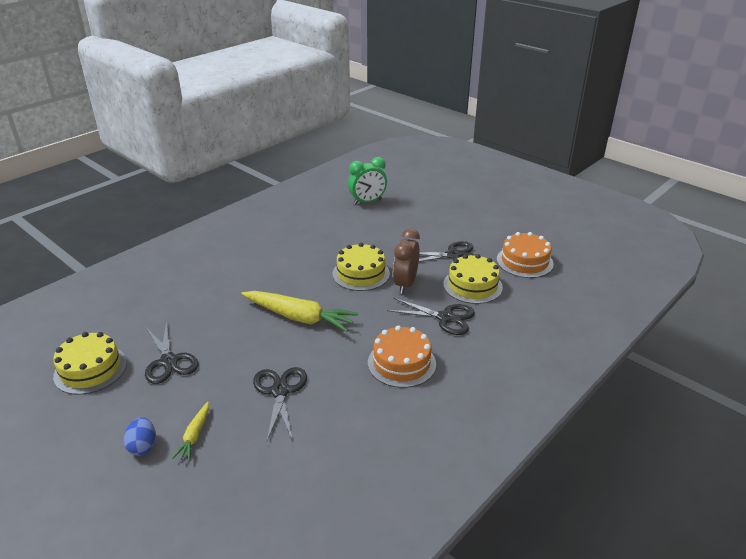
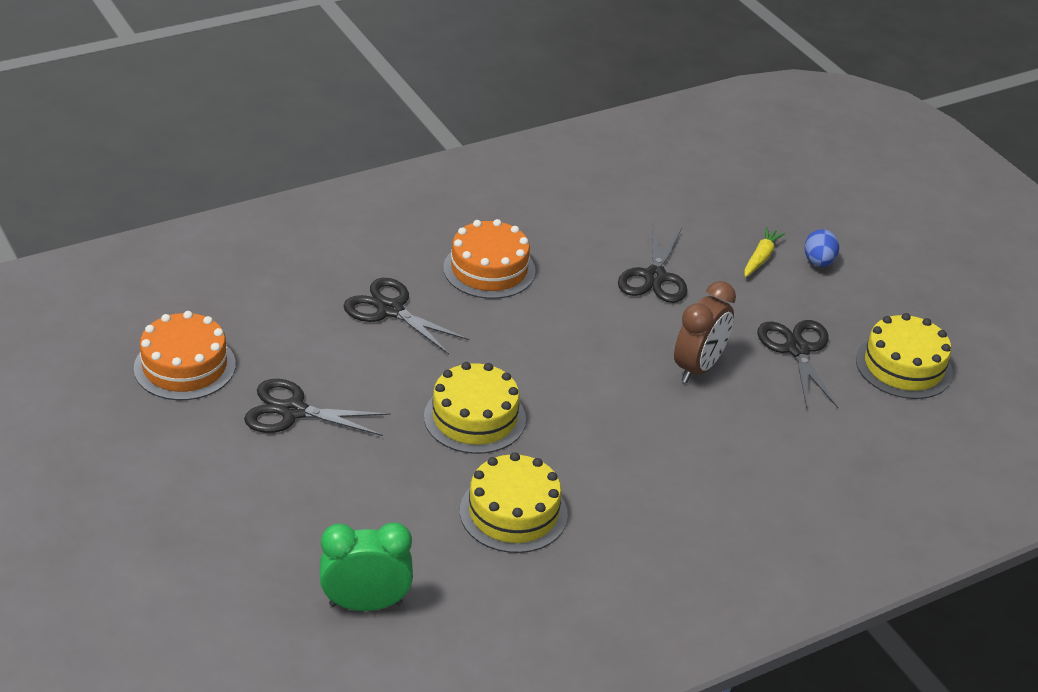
camera: 165 degrees left, 5 degrees up
yellow carrot [241,291,359,332] -> none
brown clock [393,229,420,294] -> brown clock moved to [674,281,736,383]
yellow cake [443,254,503,304] -> yellow cake moved to [460,452,568,553]

